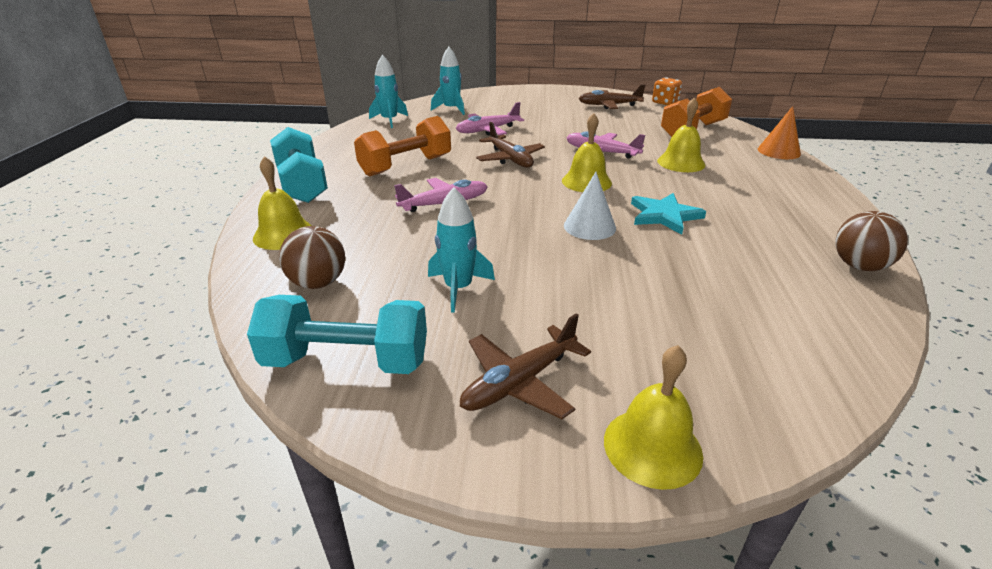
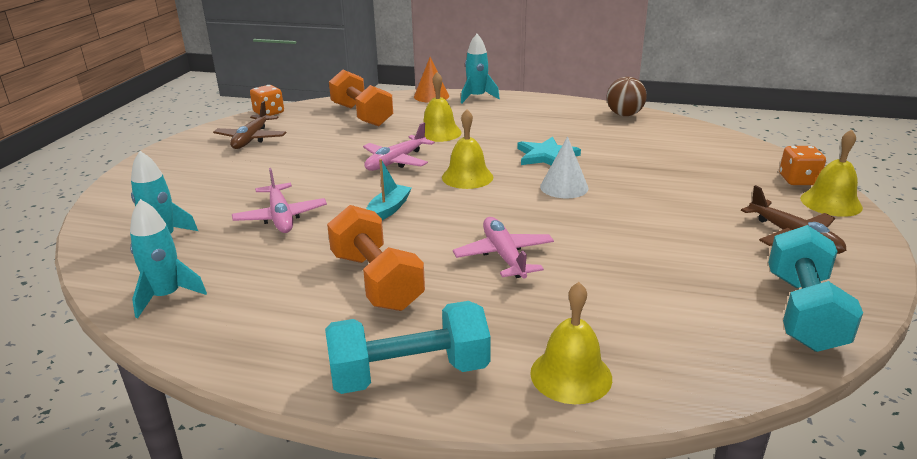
camera: 80 degrees left, 5 degrees down
brown ball [279,226,345,289] -> none
turquoise rocket [428,187,495,313] -> turquoise rocket moved to [461,34,500,104]
brown plane [476,122,545,168] -> turquoise boat [366,159,412,220]
none -> orange dice [779,146,826,185]

